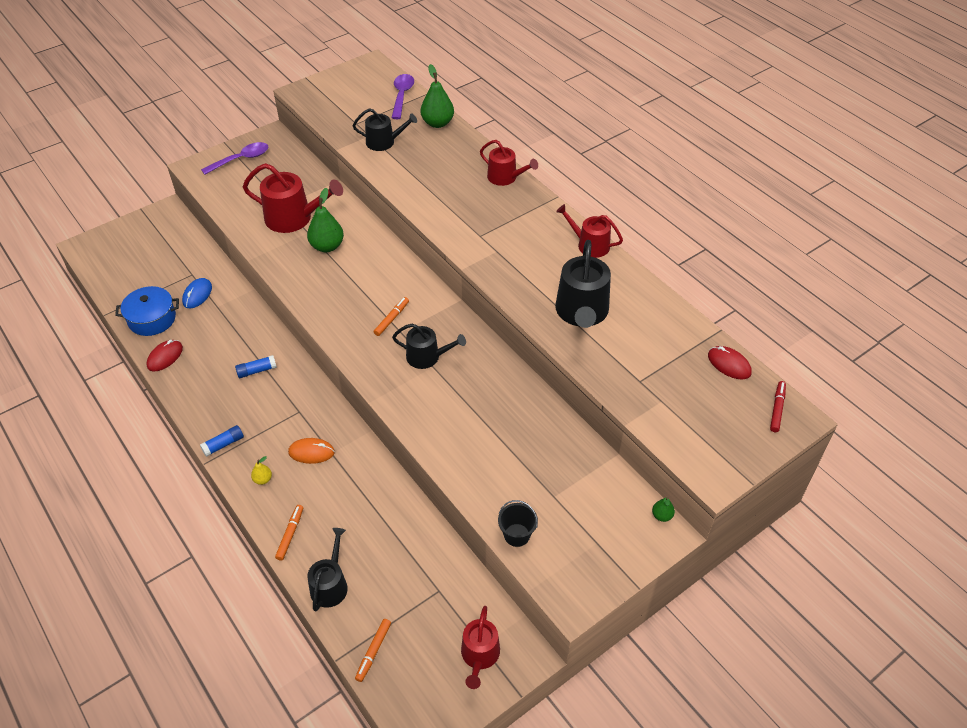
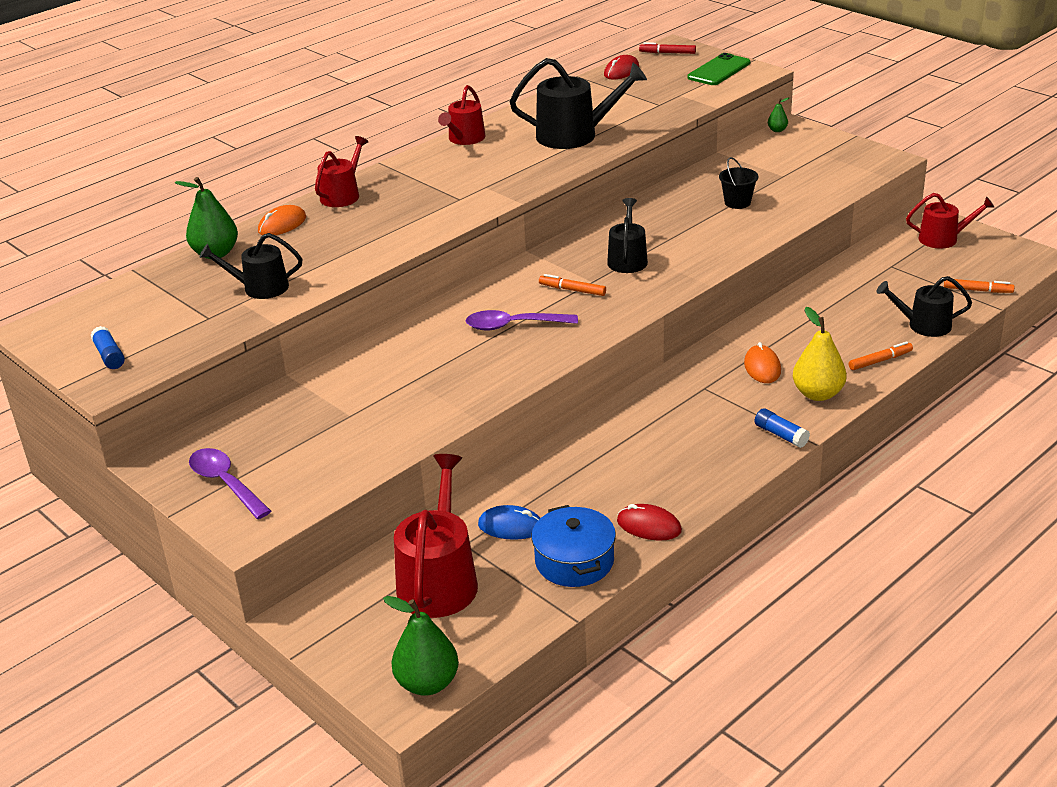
camera: 95 degrees left, 15 degrees down
blue glue stick [235,355,277,378] -> blue glue stick moved to [90,326,125,369]
red watering can [243,163,343,233] -> red watering can moved to [394,454,478,618]
yellow pear [251,456,272,485] -> yellow pear [793,307,847,401], size x2.05
orange marker [275,505,303,561] -> orange marker turned 150 degrees clockwise [849,341,913,370]
green pear [307,188,344,252] -> green pear moved to [383,596,459,696]
black watering can [353,108,417,151] -> black watering can turned 90 degrees counterclockwise [199,233,302,299]
purple spoon [391,74,414,119] -> purple spoon moved to [466,310,578,330]
black bucket [498,500,538,547] -> black bucket moved to [719,157,758,209]
none -> orange mouse [258,205,306,235]
none -> green phone [687,53,750,85]

